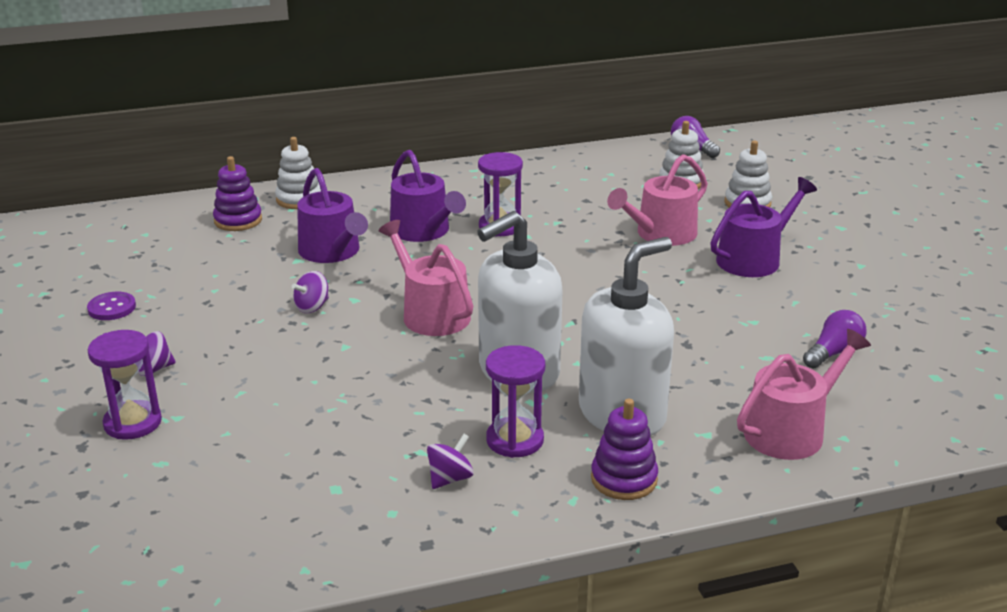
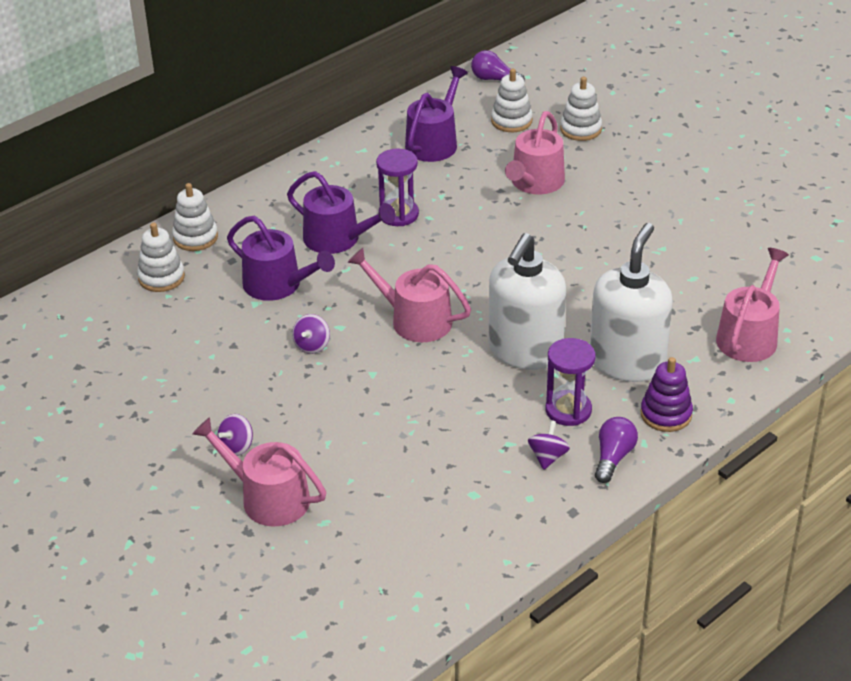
camera: 25 degrees left, 10 degrees up
purple button [87,292,136,320] -> none
purple hourglass [88,330,162,440] -> pink watering can [192,417,326,527]
purple stacking toy [213,156,262,231] -> white stacking toy [137,223,185,292]
purple watering can [710,177,817,277] -> purple watering can moved to [405,66,468,162]
purple light bulb [803,310,866,368] -> purple light bulb moved to [595,417,638,483]

